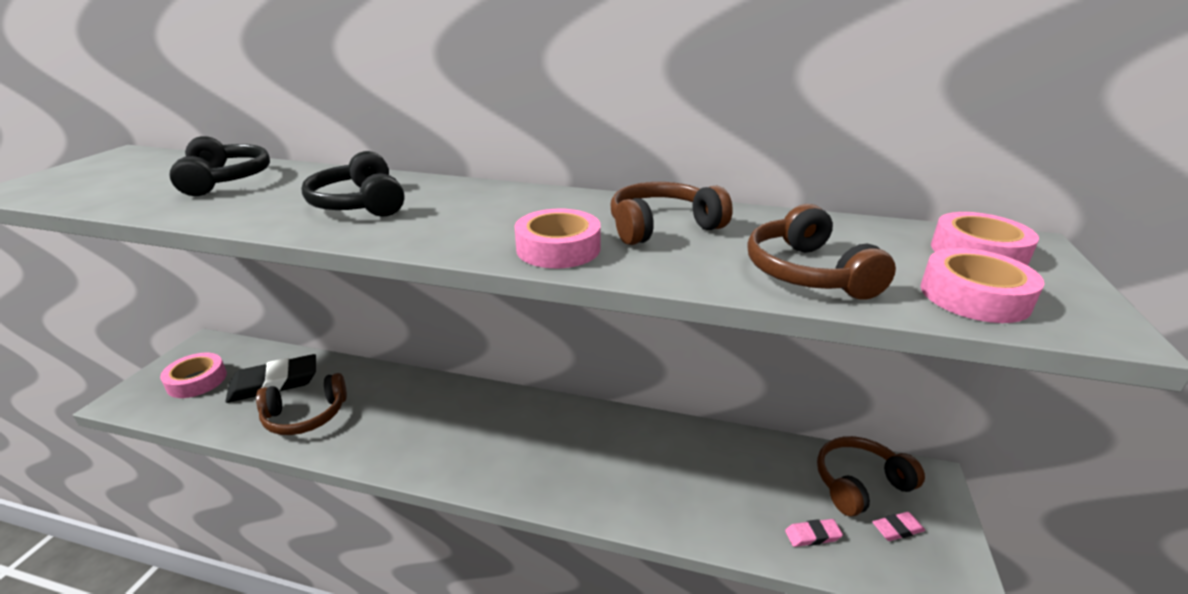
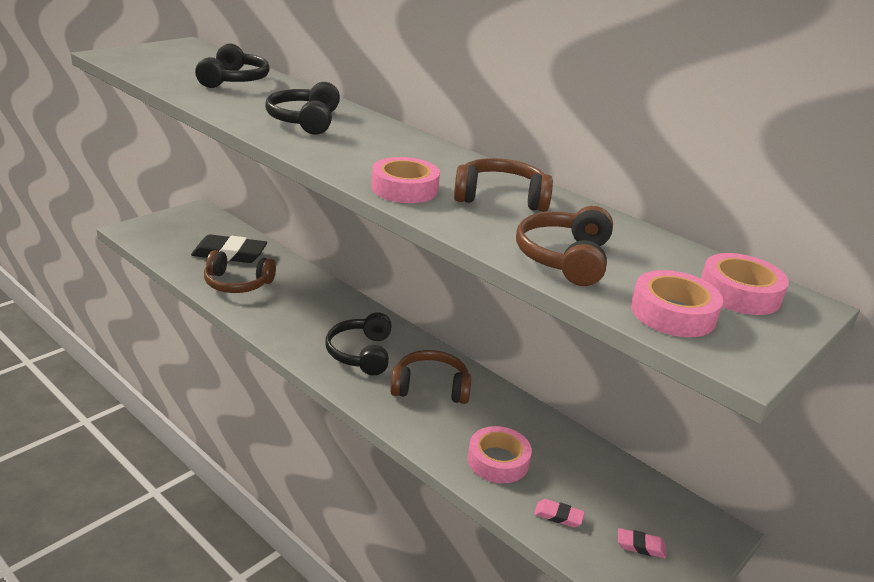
camera: 25 degrees right, 0 degrees up
pink tape [160,353,227,398] -> pink tape moved to [468,426,532,483]
brown headphones [817,436,925,516] -> brown headphones moved to [390,350,471,404]
none -> black headphones [325,312,392,375]

